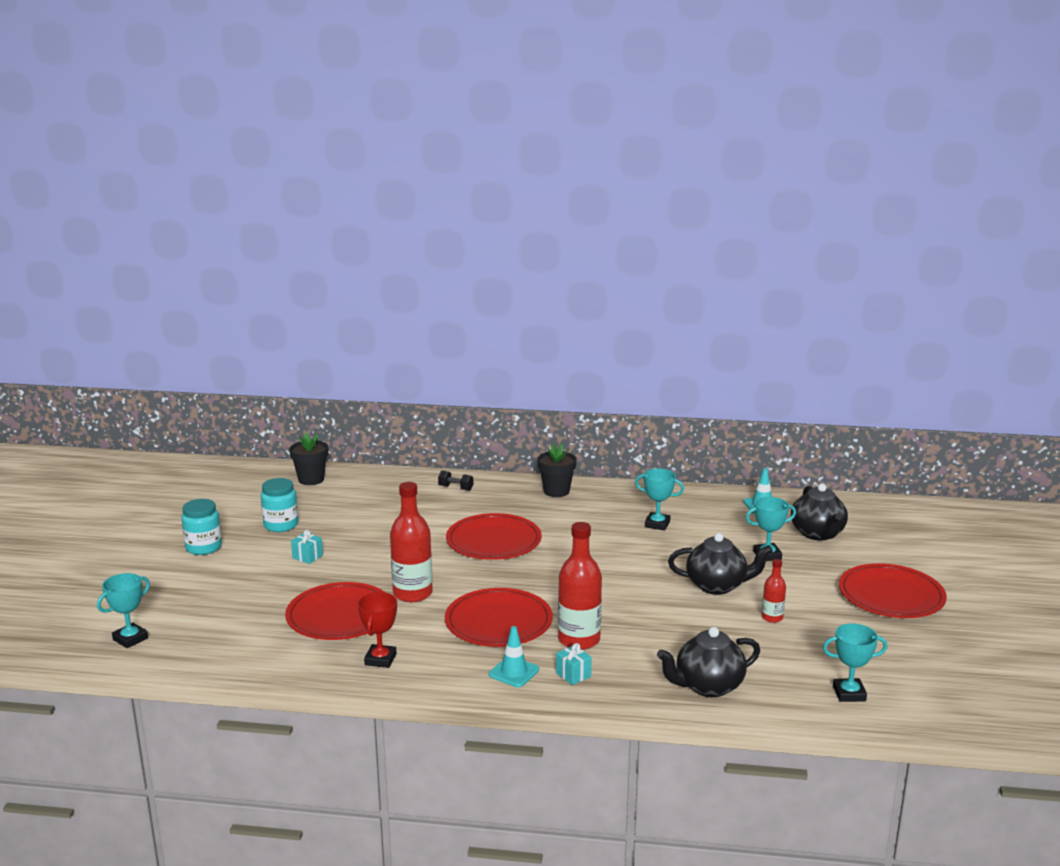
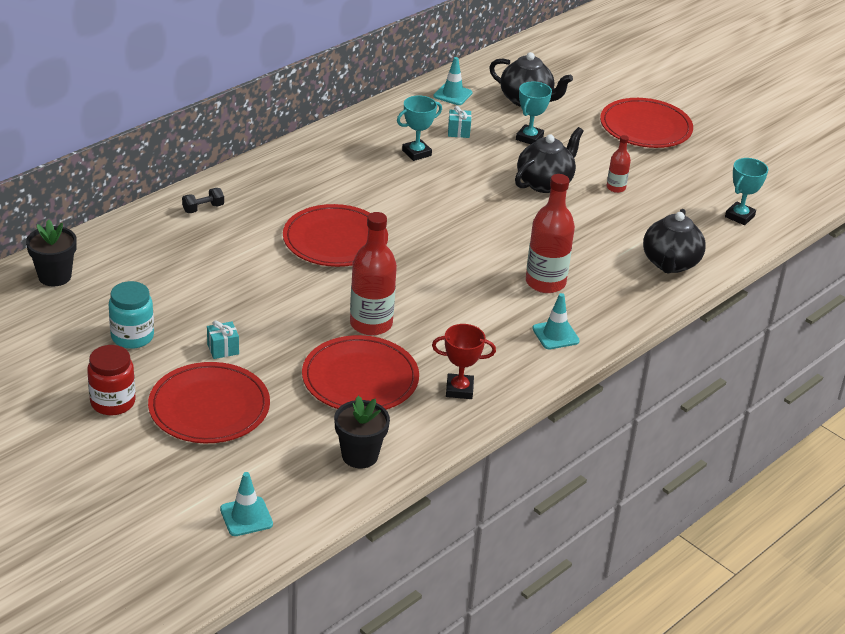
camera: 55 degrees left, 15 degrees up
turquoise trophy [97,573,150,648] -> turquoise traffic cone [220,472,273,536]
turquoise jar [181,499,222,555] -> red jar [87,345,136,415]
red trophy [358,592,397,668] -> red trophy turned 45 degrees counterclockwise [432,324,496,399]
red plate [445,588,553,647] -> red plate moved to [148,362,270,443]
black flower pot [537,443,577,497] -> black flower pot moved to [334,396,390,468]
turquoise gift [556,643,592,685] -> turquoise gift moved to [448,106,472,138]

